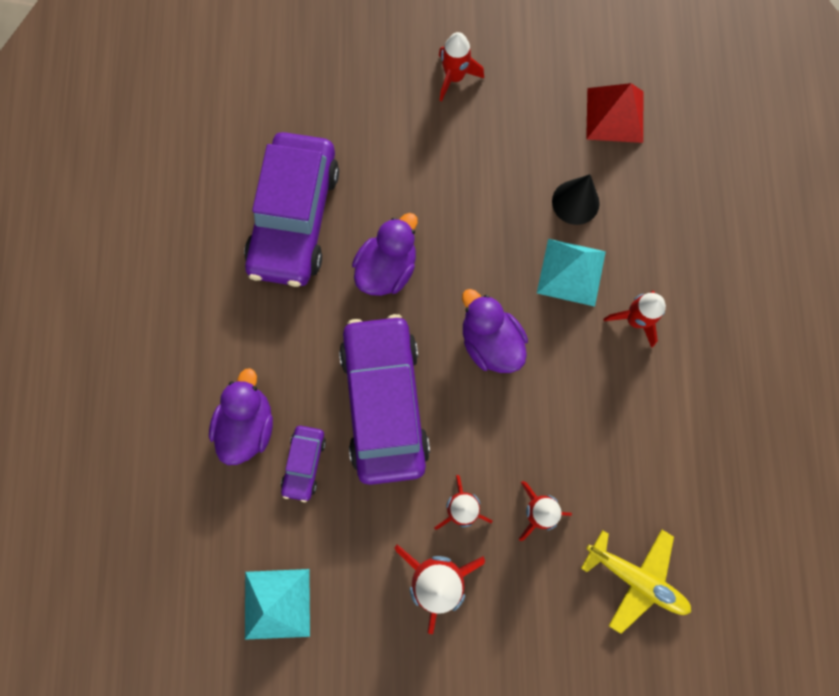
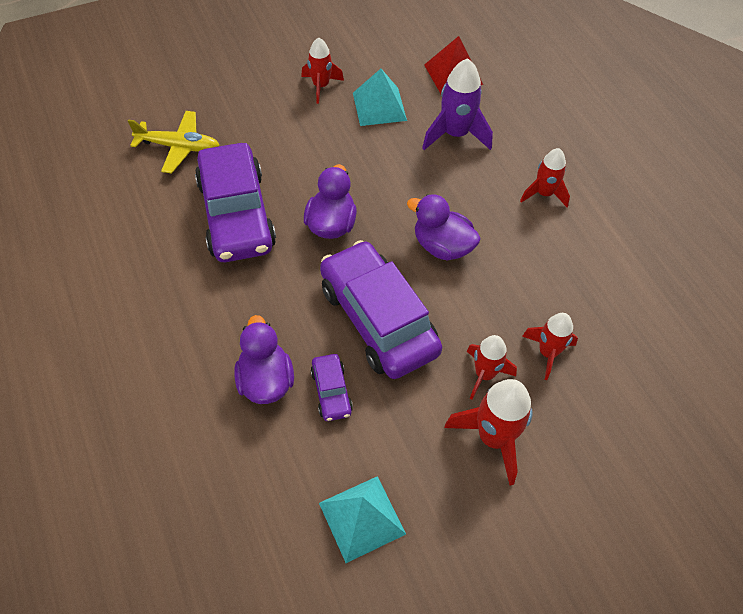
camera: 25 degrees left, 20 degrees down
turquoise pyramid [537,239,606,307] -> turquoise pyramid moved to [353,69,407,126]
black cone [552,174,600,225] -> purple rocket [422,58,493,150]
yellow plane [581,529,691,634] -> yellow plane moved to [128,111,220,173]

